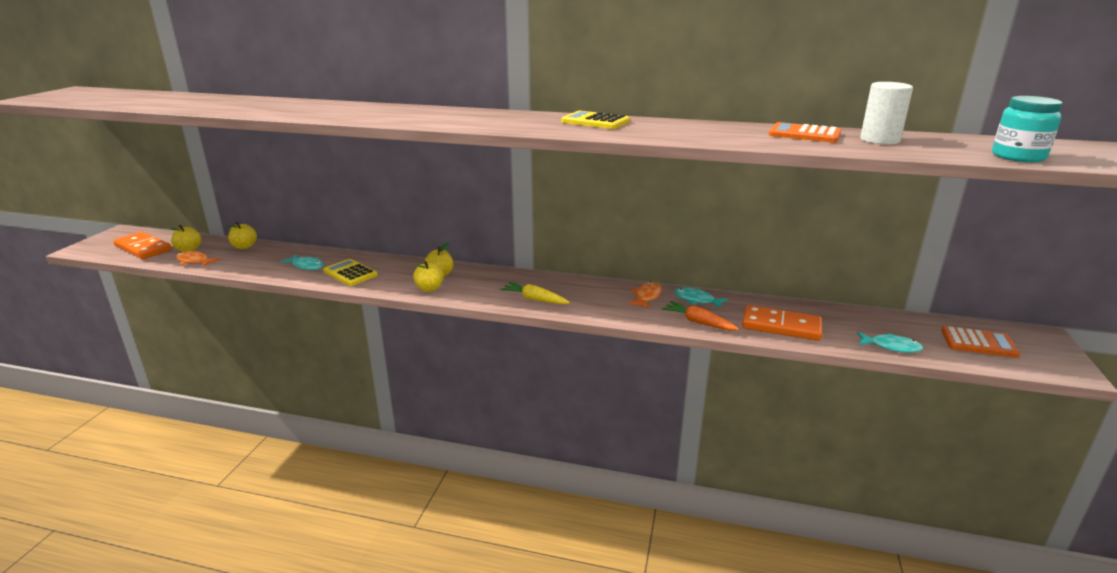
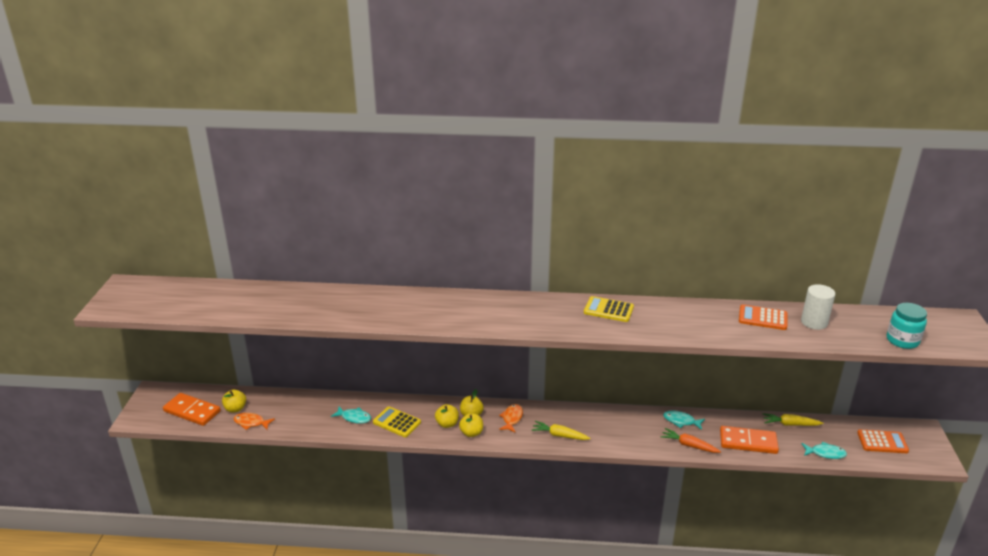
camera: 10 degrees left, 5 degrees up
yellow apple [227,222,257,249] -> yellow apple moved to [435,404,459,428]
orange fish [628,282,662,308] -> orange fish moved to [499,404,523,433]
none -> yellow carrot [763,413,823,426]

